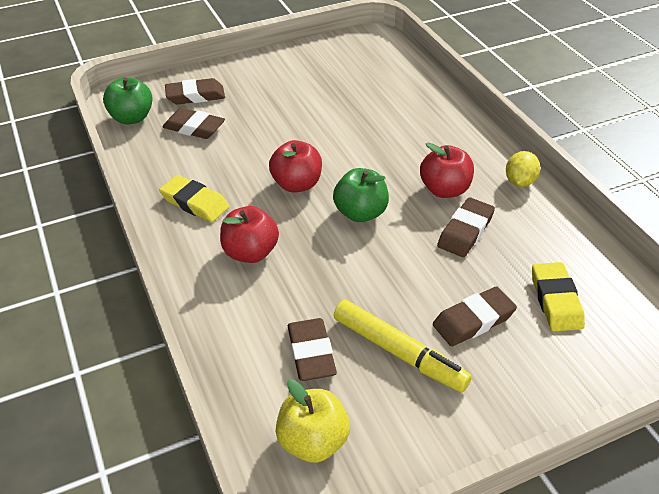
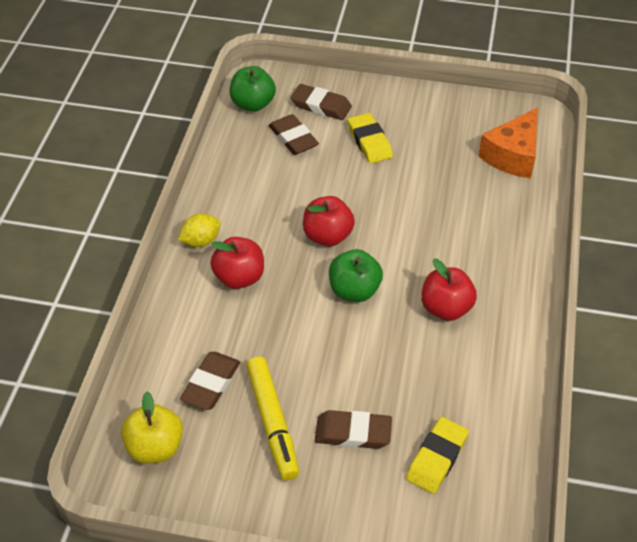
camera: 35 degrees right, 5 degrees up
yellow eraser [159,175,229,222] -> yellow eraser moved to [348,113,393,164]
brown eraser [437,197,495,257] -> none
yellow lemon [506,151,540,187] -> yellow lemon moved to [178,213,221,247]
none -> orange cheese [478,107,538,179]

